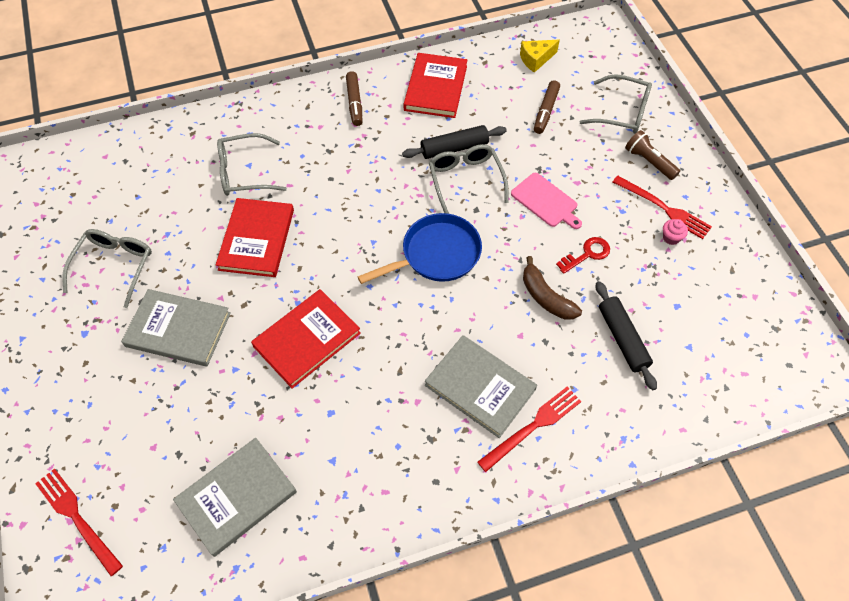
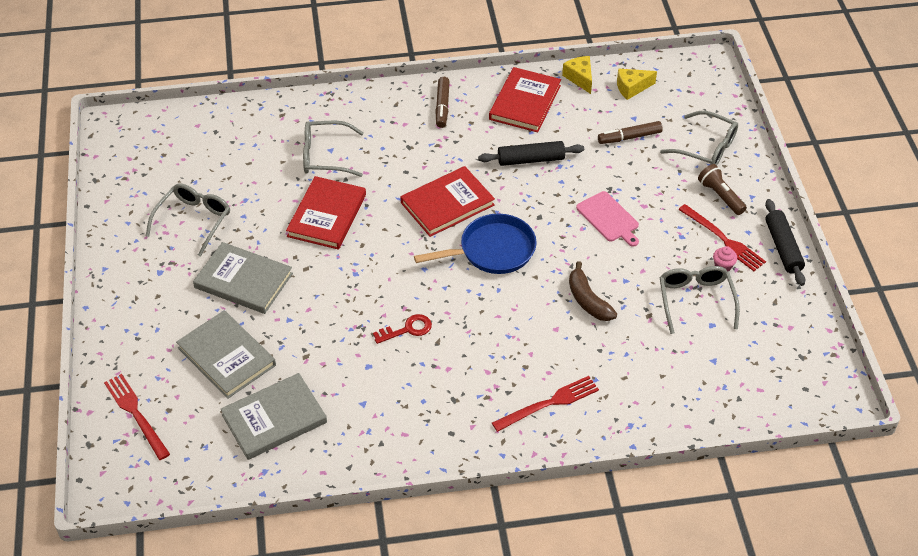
camera: 10 degrees right, 10 degrees down
red book [251,289,361,389] -> red book moved to [401,166,495,237]
grey book [425,335,537,438] -> grey book moved to [176,310,276,399]
grey glasses [429,144,509,214] -> grey glasses moved to [659,266,740,334]
brown marker [534,80,560,134] -> brown marker turned 45 degrees clockwise [598,121,663,144]
red key [556,237,610,274] -> red key moved to [373,314,432,344]
black rolling pin [596,281,657,390] -> black rolling pin moved to [765,199,806,286]
none -> yellow cheese [562,56,592,94]

